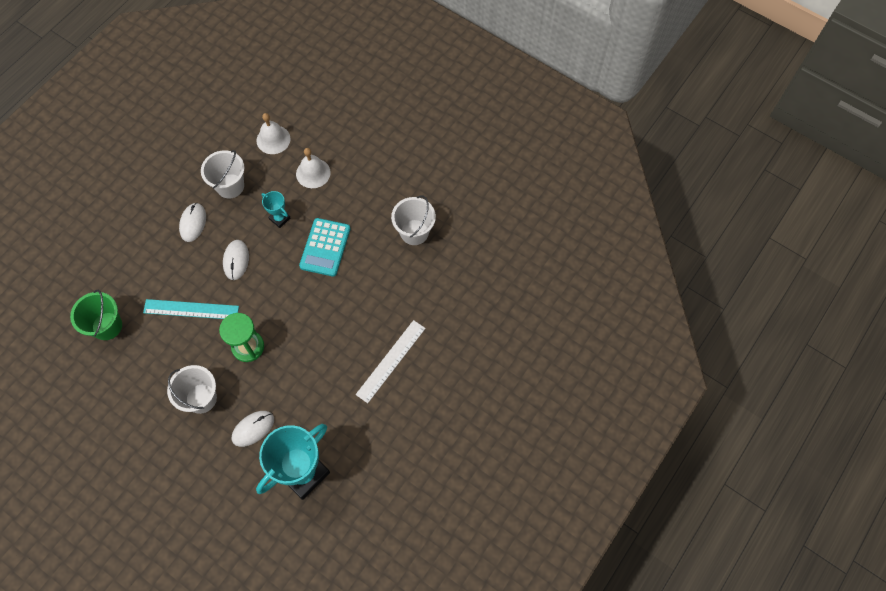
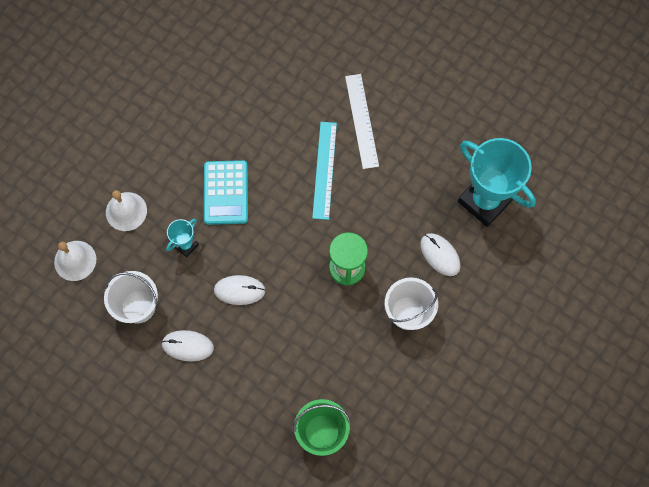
camera: 90 degrees left, 5 degrees up
turquoise ruler [143,299,239,319] -> turquoise ruler moved to [312,122,337,220]
turquoise calculator [299,218,351,277] -> turquoise calculator turned 75 degrees clockwise [204,160,248,225]
white ruler [356,320,426,403] -> white ruler turned 45 degrees clockwise [345,74,379,169]
white bucket [391,196,436,245] -> none

